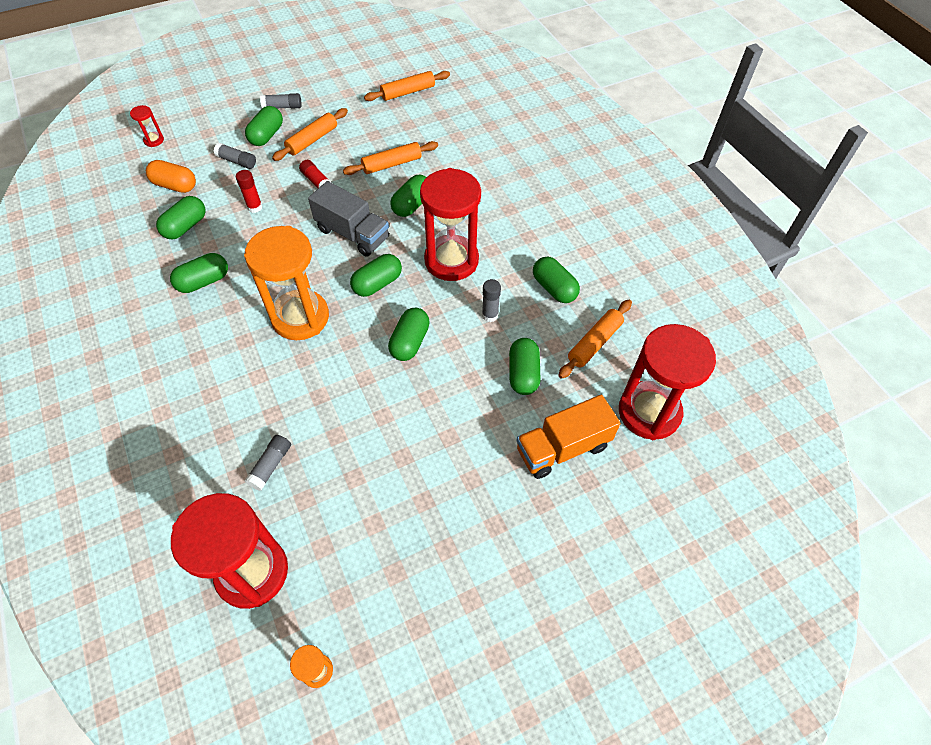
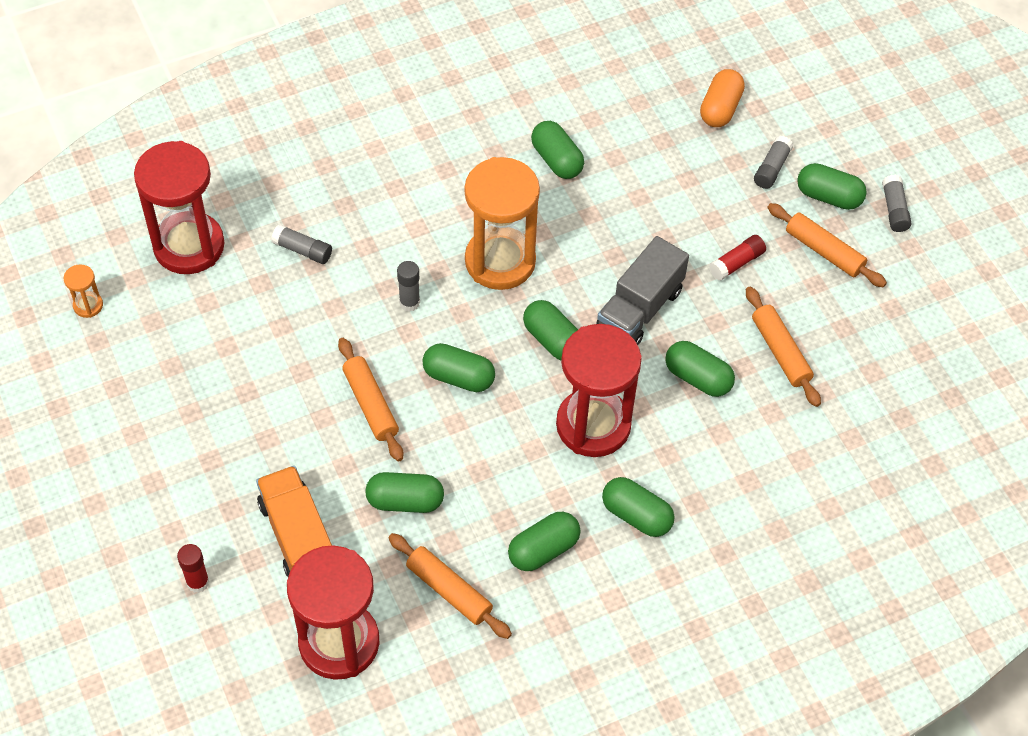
camera: 90 degrees right, 0 degrees up
red hourglass [130,105,164,147] -> none
green capsule [156,196,205,240] -> green capsule moved to [602,477,675,537]
red glue stick [236,170,263,213] -> red glue stick moved to [177,544,209,593]
orange rolling pin [364,71,450,101] -> orange rolling pin moved to [338,338,403,462]
grey glue stick [482,279,501,322] -> grey glue stick moved to [397,261,420,312]

